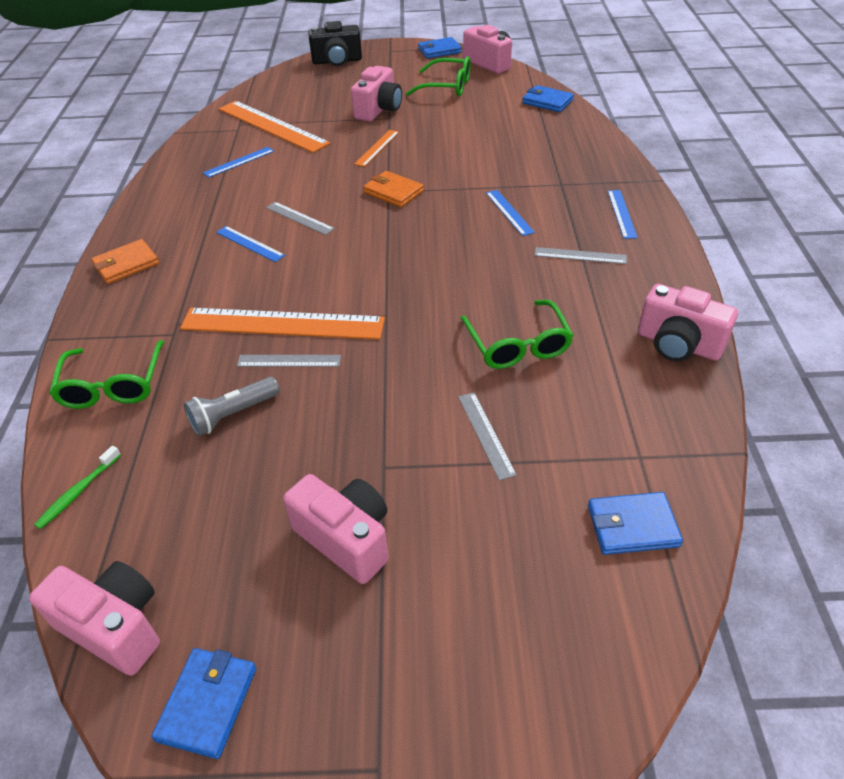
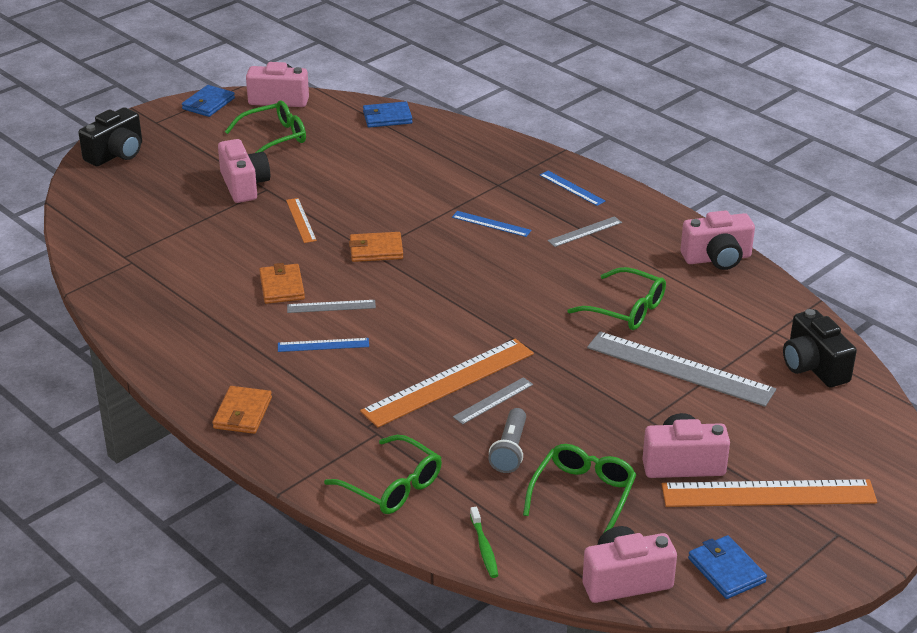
camera: 45 degrees left, 10 degrees down
blue ruler [203,147,274,178] -> none
orange ruler [219,101,330,153] -> orange ruler moved to [662,479,877,507]
grey ruler [458,392,517,481] -> grey ruler [587,331,776,407], size x2.07
blue wallet [588,492,683,555] -> black camera [783,309,857,387]
none -> orange wallet [259,263,305,304]
none -> green glasses [523,444,637,532]

